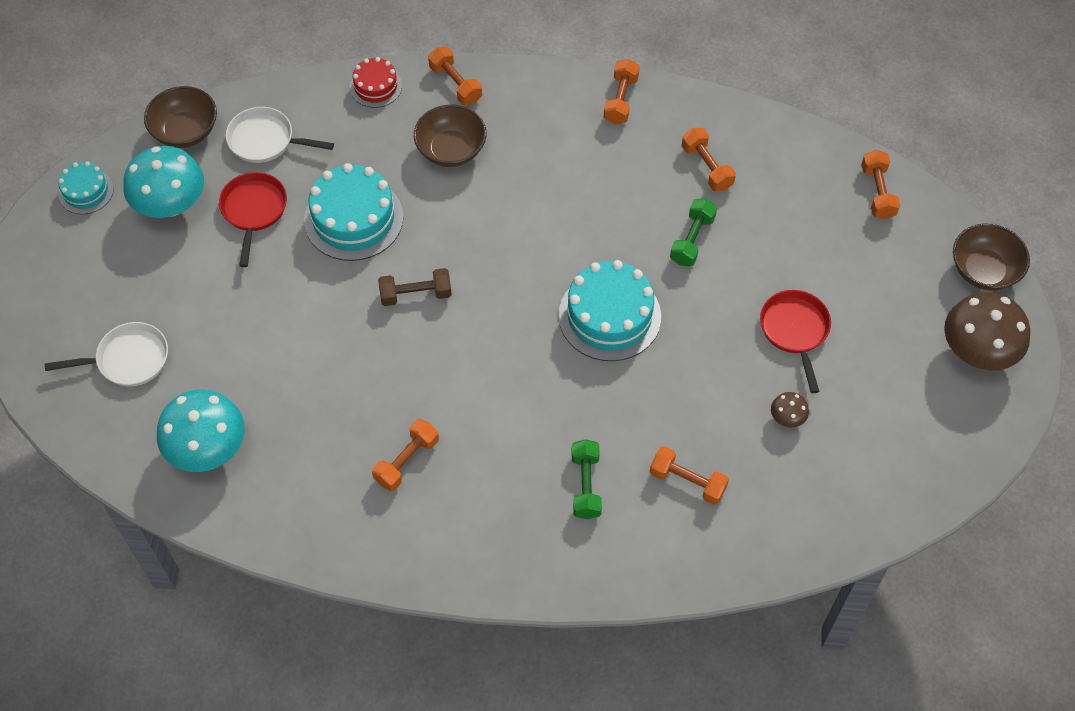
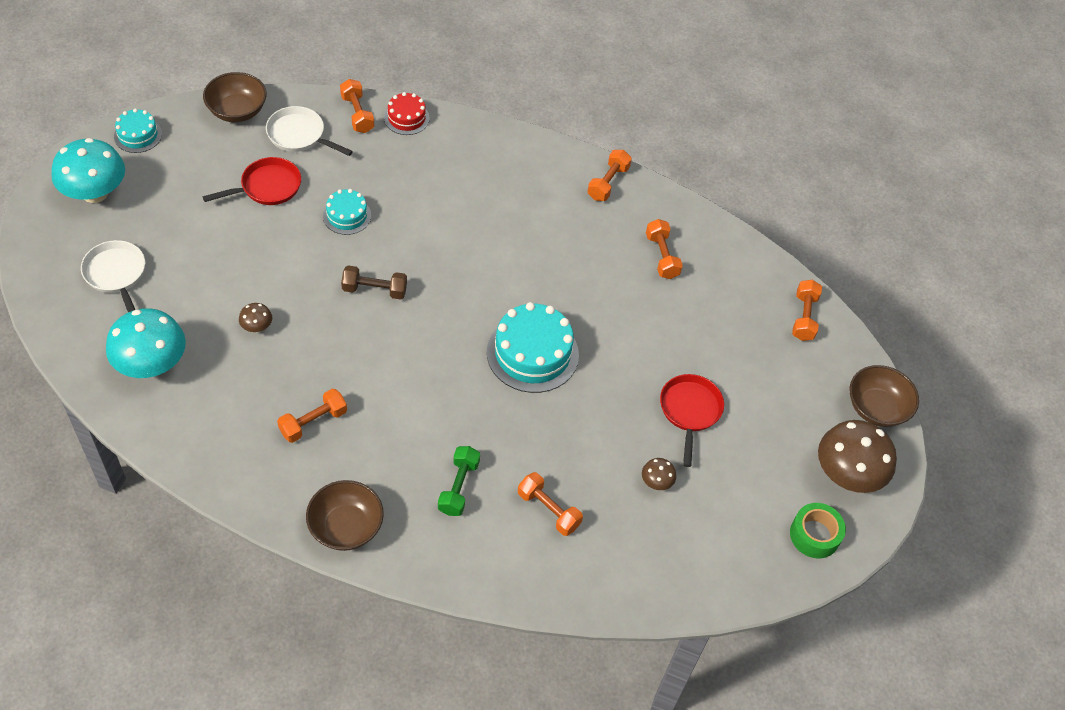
camera: 10 degrees right, 5 degrees down
white pan [45,322,168,386] -> white pan turned 120 degrees counterclockwise [81,240,145,312]
turquoise mushroom [123,146,204,218] -> turquoise mushroom moved to [51,138,125,203]
red pan [219,172,287,267] -> red pan turned 45 degrees clockwise [203,157,301,205]
turquoise cake [304,163,404,261] -> turquoise cake [323,189,371,235], size x0.55
brown bowl [414,105,486,167] -> brown bowl moved to [306,480,384,551]
orange dumbbell [428,47,482,105] -> orange dumbbell moved to [340,79,374,133]
green dumbbell [670,199,717,266] -> none
none -> brown mushroom [239,303,272,332]
none -> green tape [790,503,846,558]

